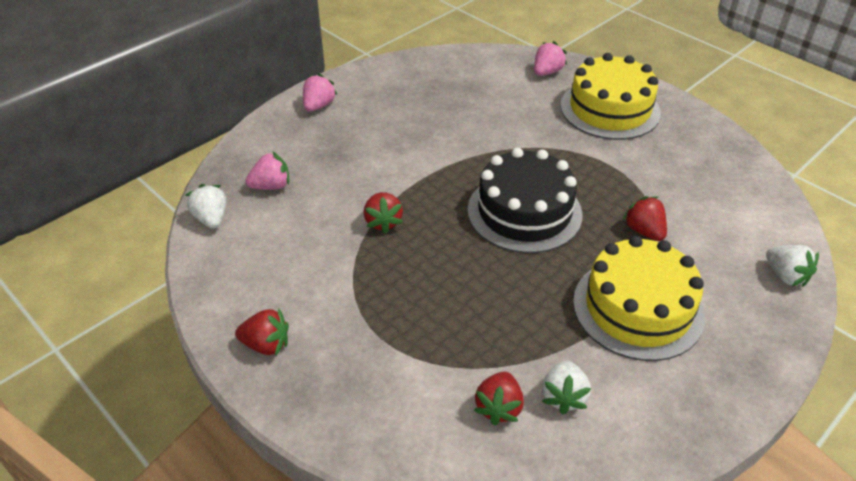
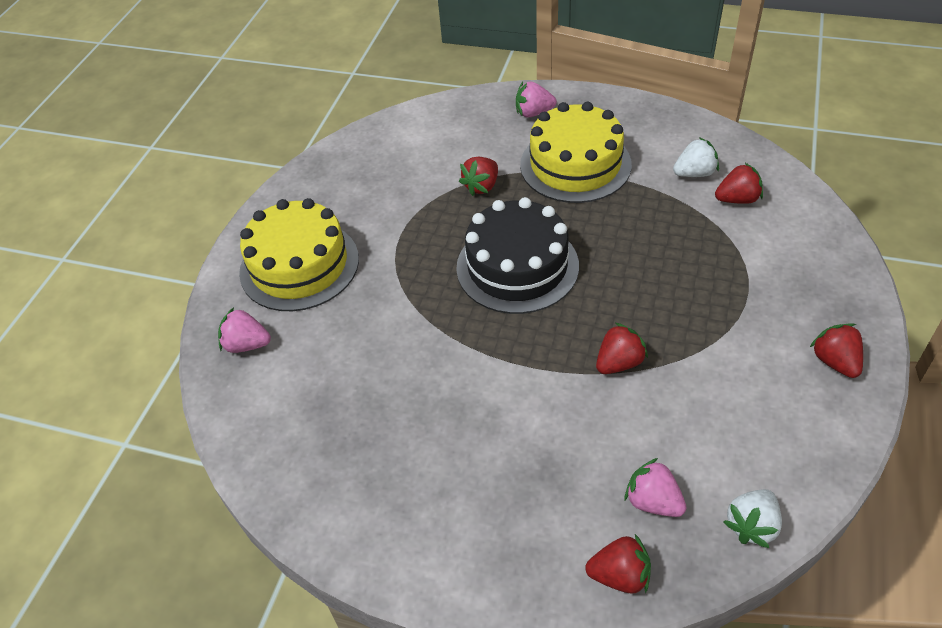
camera: 115 degrees left, 5 degrees up
pink strawberry [303,73,337,112] -> pink strawberry moved to [516,81,557,118]
white strawberry [766,245,819,287] -> none
none -> red strawberry [585,534,651,594]

